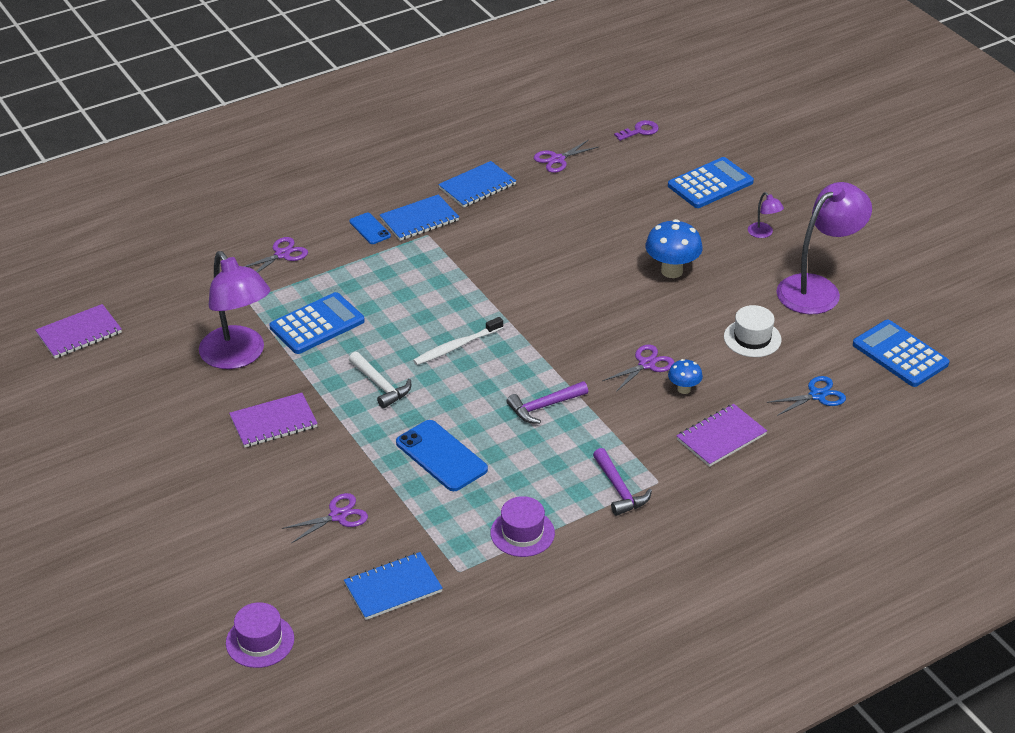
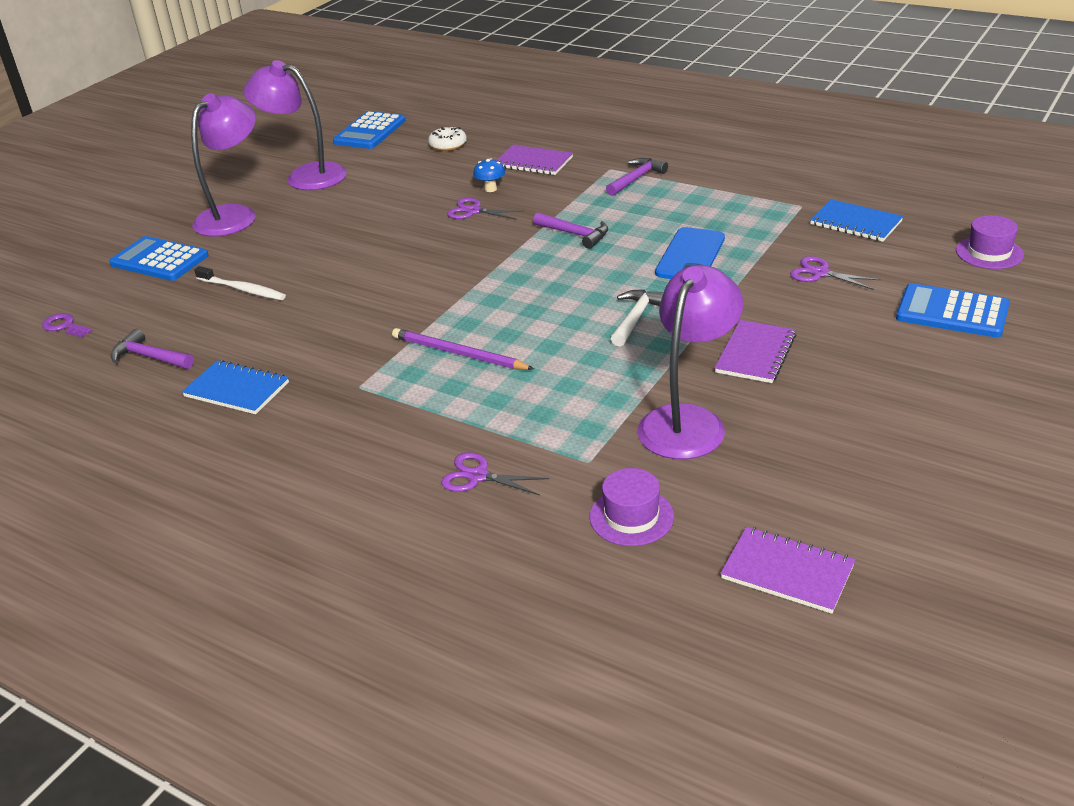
camera: 115 degrees left, 5 degrees down
purple notebook [229,393,318,448] -> purple notebook turned 75 degrees clockwise [714,320,796,383]
blue calculator [269,292,365,354] -> blue calculator moved to [896,283,1010,338]
blue phone [349,213,391,244] -> none
blue notebook [380,194,459,241] -> none
white toothbrush [413,317,503,365] -> white toothbrush moved to [194,266,286,300]
purple hat [491,496,555,557] -> purple hat moved to [589,468,674,546]
purple scissors [534,139,598,173] -> purple hammer [111,329,194,369]
blue mushroom [645,219,703,278] -> none
white hat [724,305,781,357] -> none
purple lamp [748,192,784,238] -> purple lamp [191,93,256,237], size x2.40
blue scissors [767,376,846,416] -> white donut [428,127,467,151]
none -> purple pencil [392,328,534,370]

